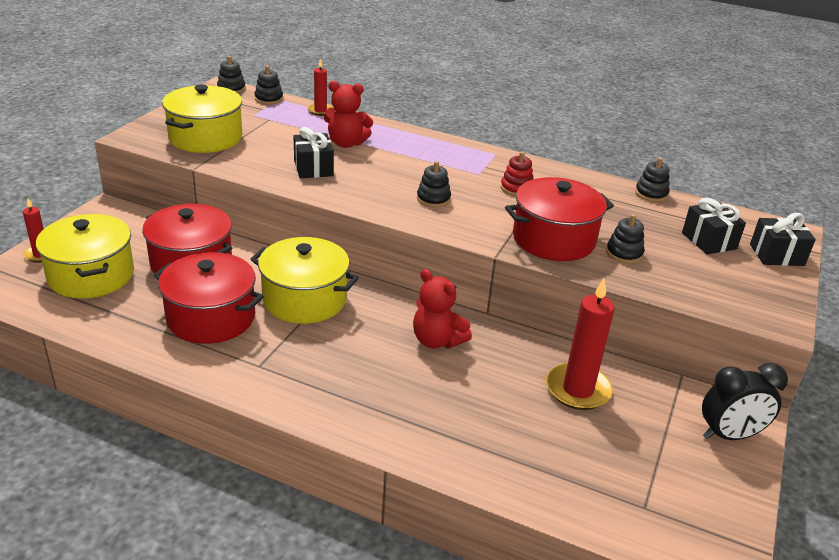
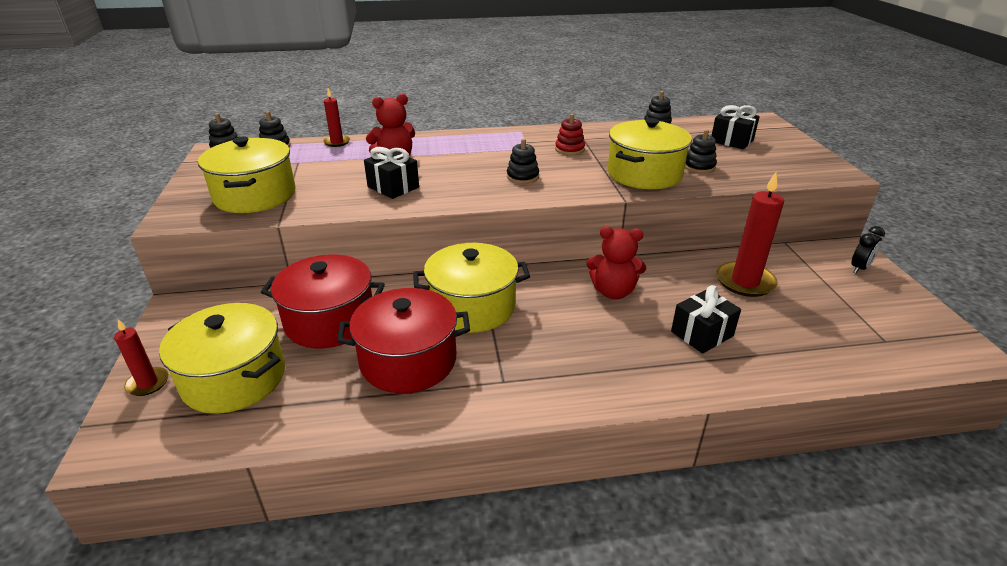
camera: 30 degrees left, 0 degrees up
red pot [505,177,614,261] -> yellow pot [608,118,692,189]
black clock [702,363,788,440] -> black clock [851,226,885,273], size x0.61
black gift [750,213,816,266] -> black gift moved to [671,285,741,354]

